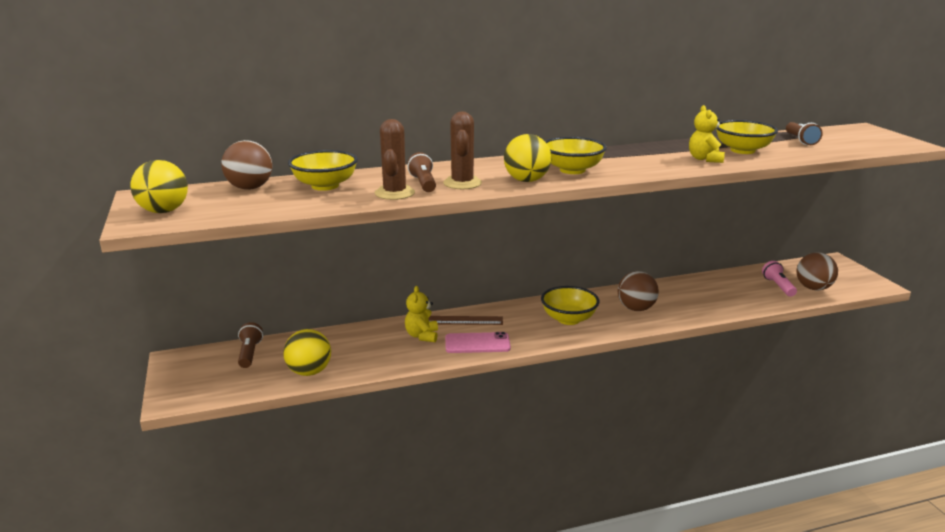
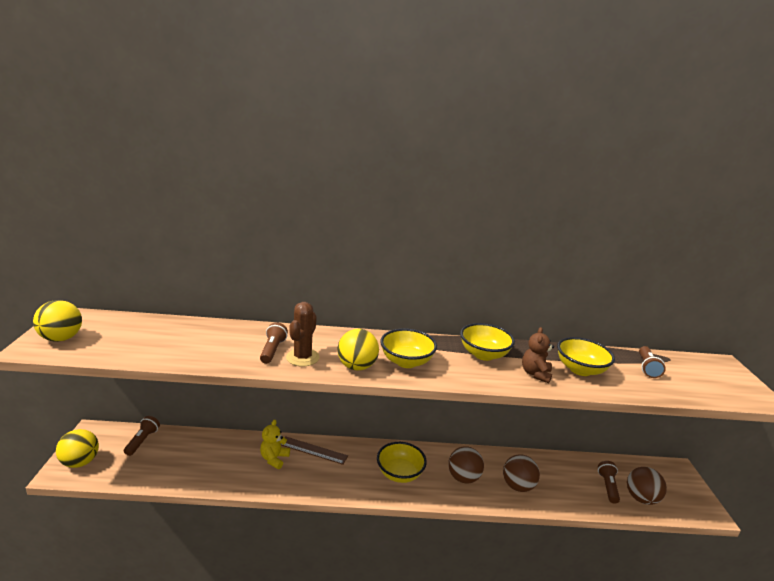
camera: 15 degrees right, 0 degrees up
brown ball [221,140,273,190] -> brown ball moved to [503,454,540,492]
yellow ball [284,329,331,376] -> yellow ball moved to [56,429,99,468]
yellow bowl [288,150,358,191] -> yellow bowl moved to [460,323,515,361]
brown cactus [375,119,415,200] -> none
pink phone [445,332,511,353] -> none
yellow teddy bear [689,105,725,163] -> brown teddy bear [522,327,554,383]
pink flashlight [762,261,797,297] -> brown flashlight [598,461,620,504]

